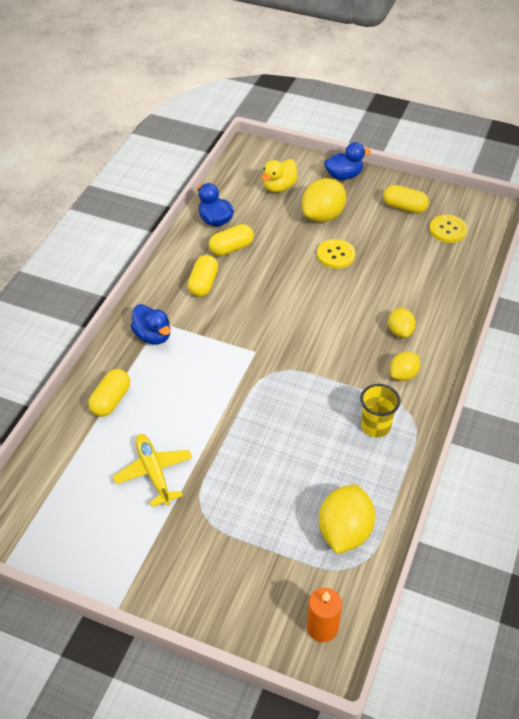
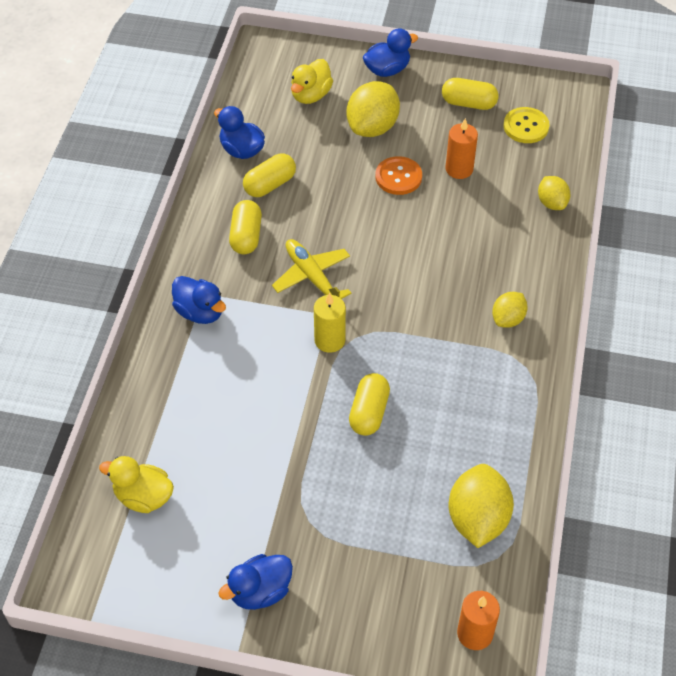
camera: 10 degrees left, 5 degrees up
yellow capsule [88,369,130,417] -> yellow capsule moved to [349,373,390,436]
yellow plane [113,434,192,507] -> yellow plane moved to [272,239,352,299]
yellow button [317,239,355,269] -> orange button [375,156,422,195]
yellow cup [360,384,400,437] -> none
yellow lemon [388,308,416,338] -> yellow lemon moved to [538,176,570,210]
none -> yellow duck [99,456,174,513]
none -> blue duck [218,554,293,610]
none -> yellow candle [314,293,346,353]
none -> orange candle [445,118,478,179]

